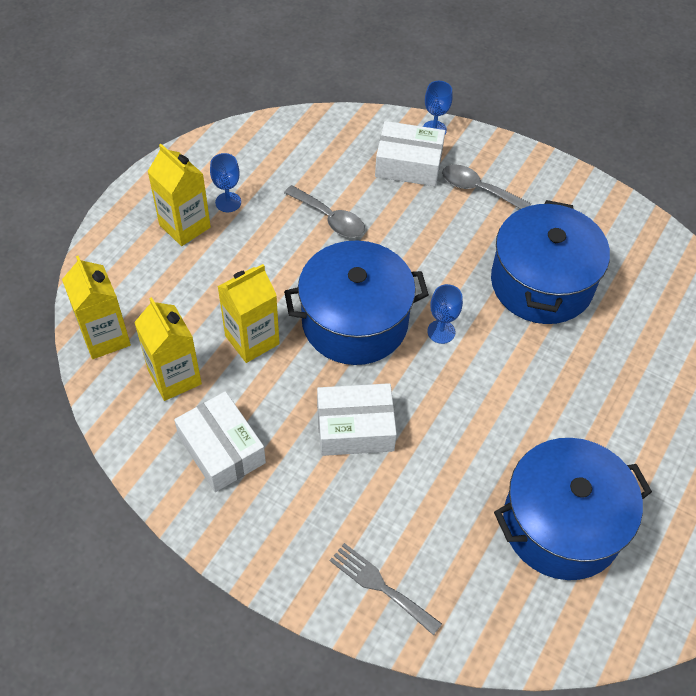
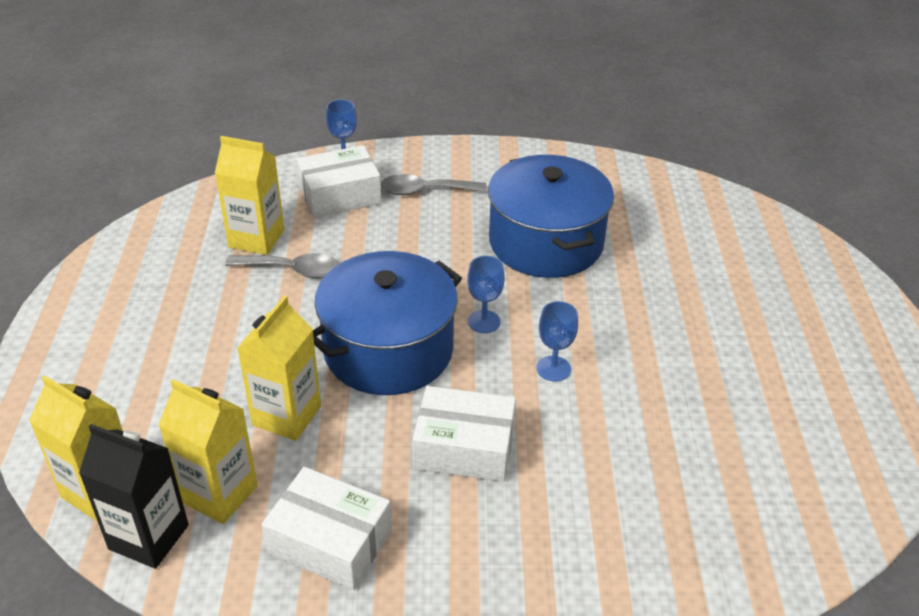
camera: 30 degrees left, 15 degrees down
yellow carton [147,144,211,246] -> yellow carton moved to [215,136,284,255]
blue goblet [210,153,241,212] -> blue goblet moved to [537,301,578,381]
white box [317,383,397,456] -> white box turned 45 degrees clockwise [412,386,516,482]
grey fork [330,543,442,635] -> none
blue pot [494,438,652,580] -> none
none -> black carton [79,424,189,569]

